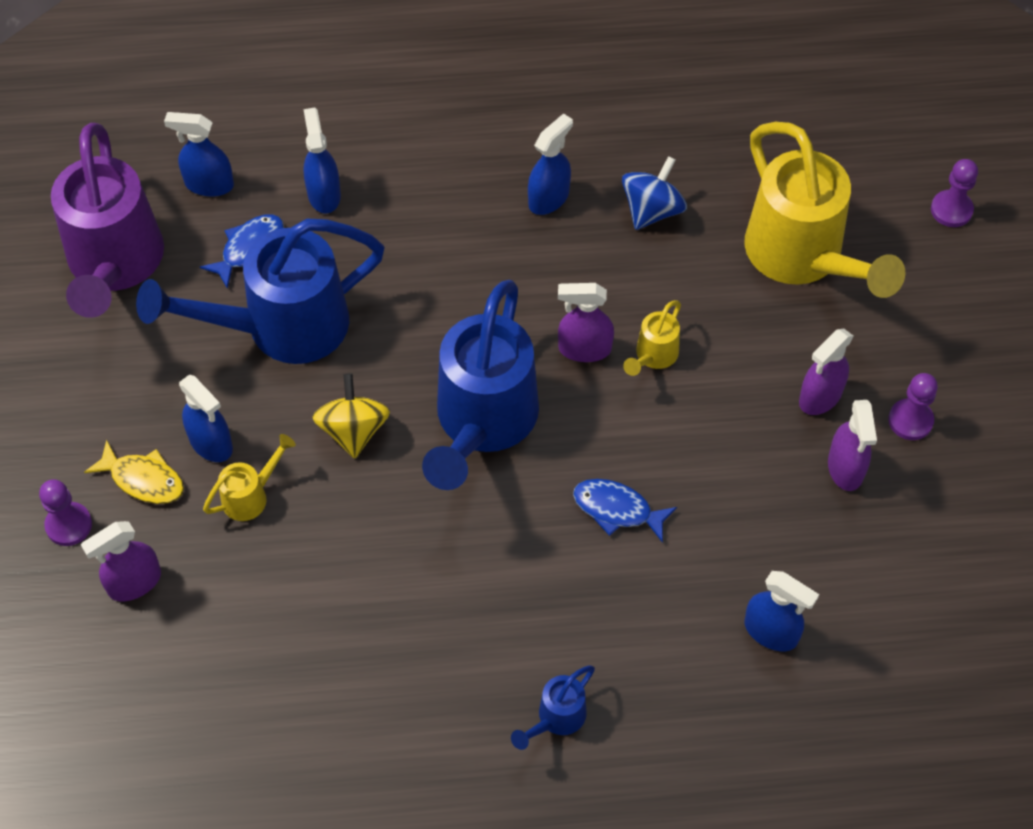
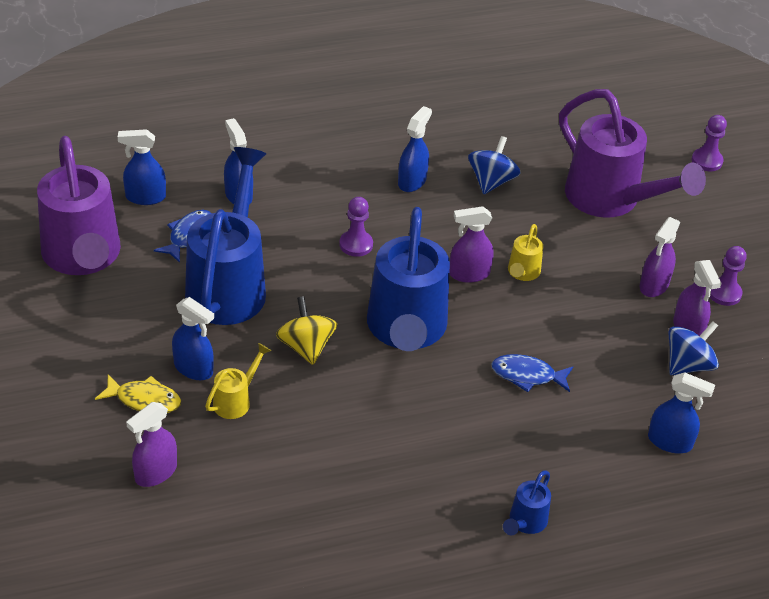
camera: 15 degrees left, 15 degrees down
purple pawn [39,479,92,546] -> purple pawn moved to [339,197,373,257]
blue watering can [136,219,385,364] -> blue watering can turned 135 degrees clockwise [185,147,266,325]
yellow watering can [745,122,905,298] -> purple watering can [559,89,706,218]
none -> blue spinning top [669,321,719,375]

